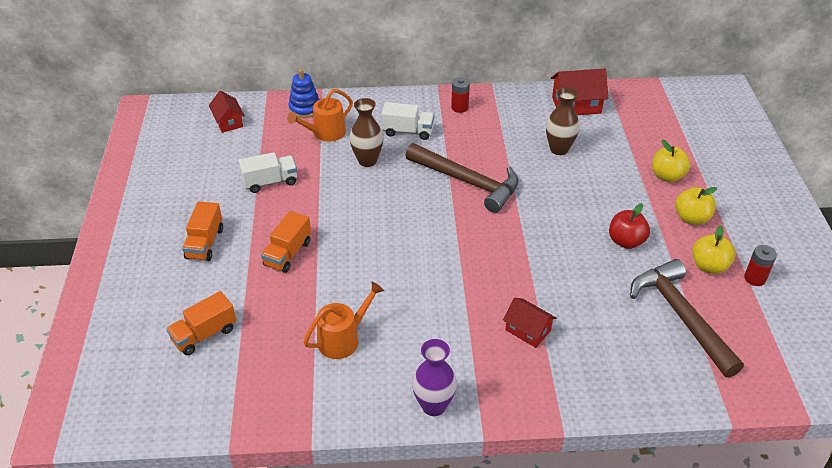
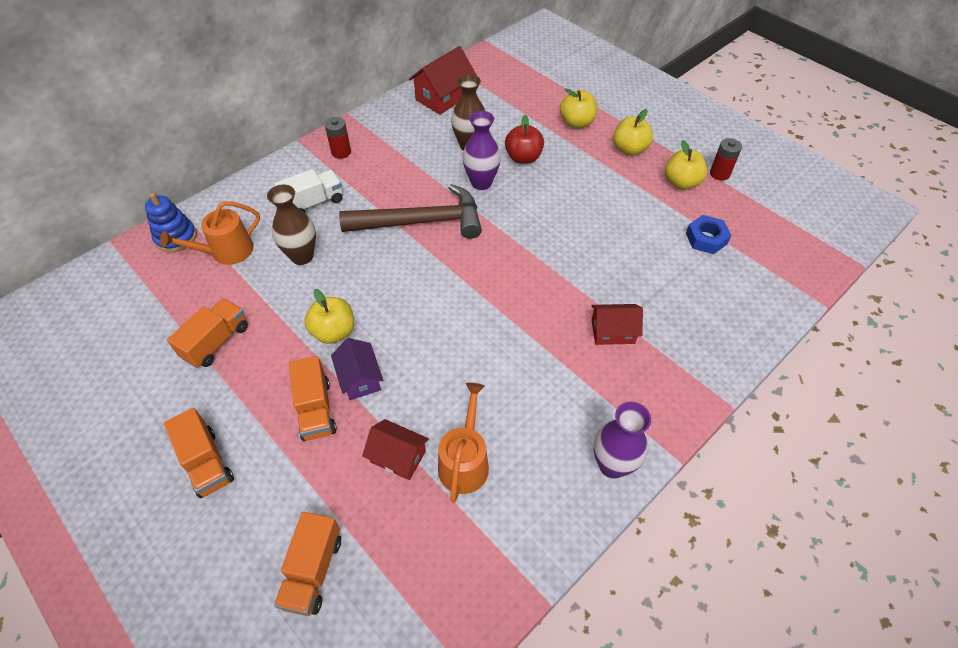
camera: 40 degrees left, 10 degrees up
red house [209,91,245,133] -> red house moved to [362,419,429,480]
white truck [239,152,297,193] -> orange truck [167,298,248,368]
orange watering can [287,89,353,142] -> orange watering can turned 45 degrees clockwise [160,201,260,265]
red apple [609,203,650,249] -> red apple moved to [505,115,544,164]
brown hammer [630,259,744,378] -> blue nut [686,215,731,254]
none -> yellow apple [304,289,354,344]
none -> purple house [331,338,383,400]
none -> purple vase [462,111,501,190]

